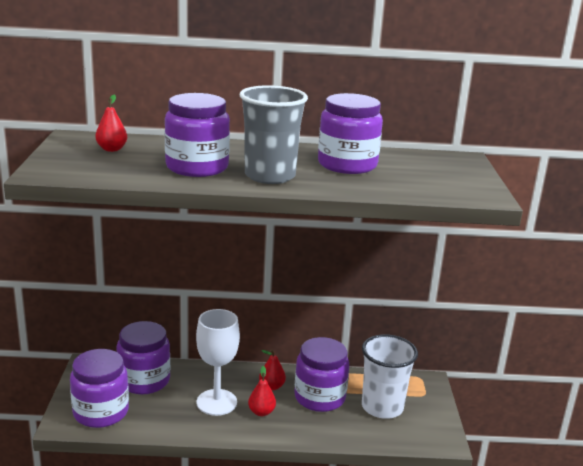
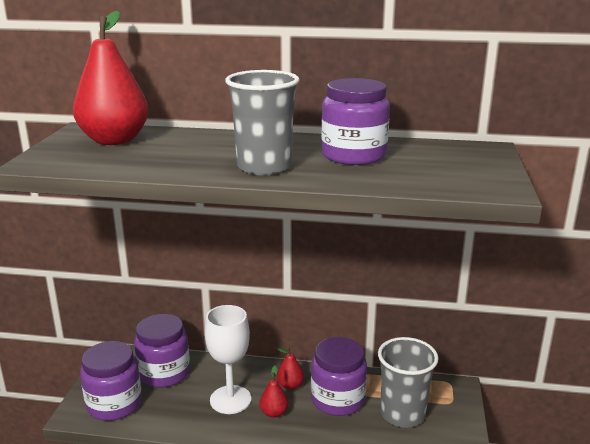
camera: 10 degrees right, 0 degrees up
red pear [95,95,127,152] -> red pear [73,11,148,145], size x2.26
purple jar [165,93,230,177] -> none
white cup [362,334,418,419] -> grey cup [378,337,439,428]

